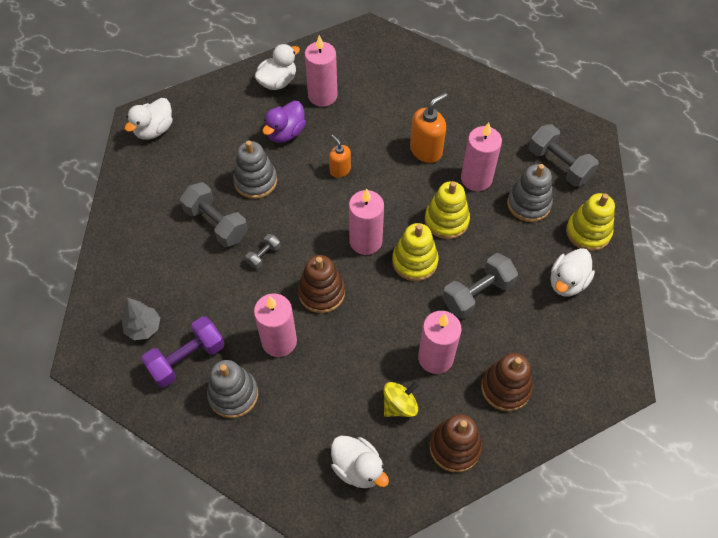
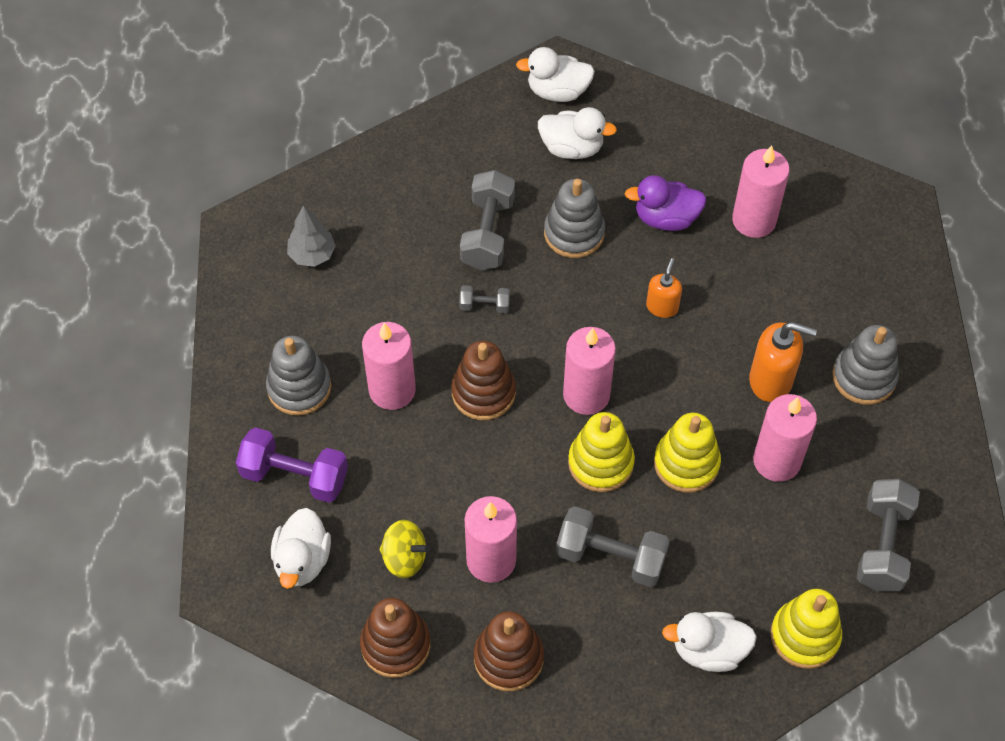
camera: 55 degrees right, 0 degrees up
purple dumbbell [141,316,225,388] -> purple dumbbell moved to [236,427,348,503]
white duck [254,44,300,90] -> white duck moved to [538,107,617,159]
grey stacking toy [507,164,553,222] -> grey stacking toy moved to [832,325,899,405]

